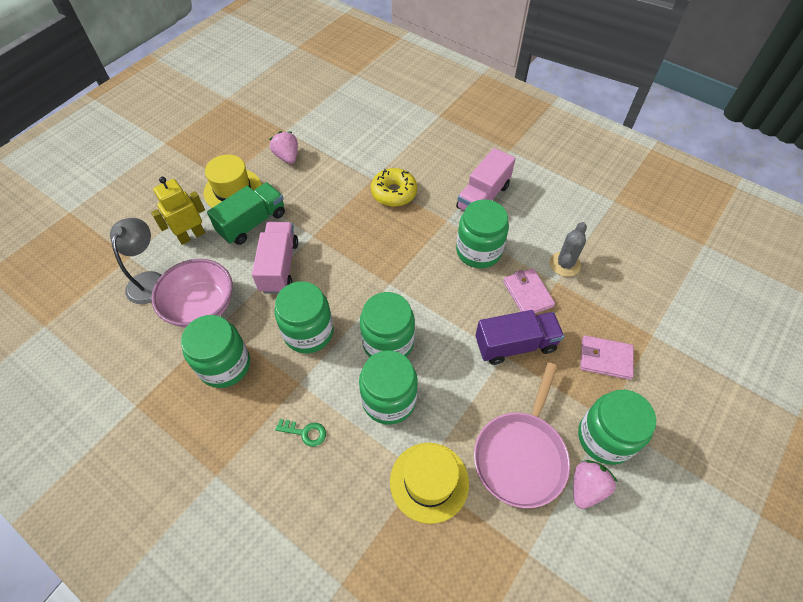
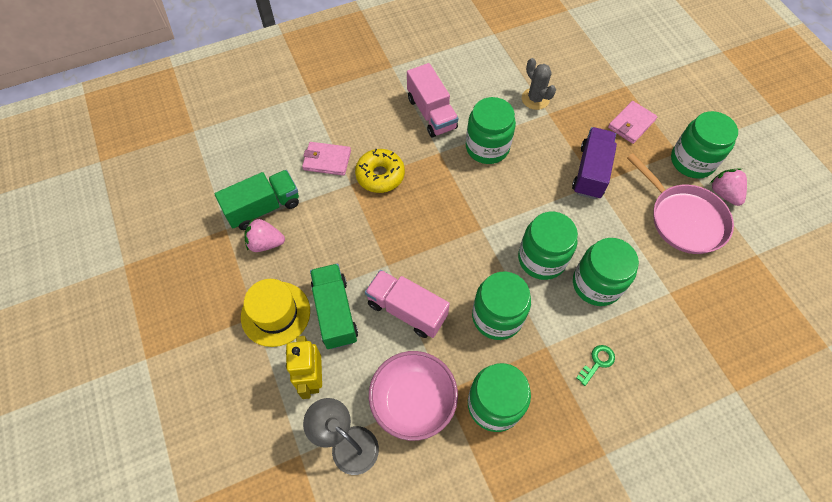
camera: 60 degrees left, 5 degrees up
yellow hat [390,443,469,524] -> none
pink wallet [503,268,555,313] -> pink wallet moved to [302,142,351,176]
none -> green truck [215,170,299,230]

